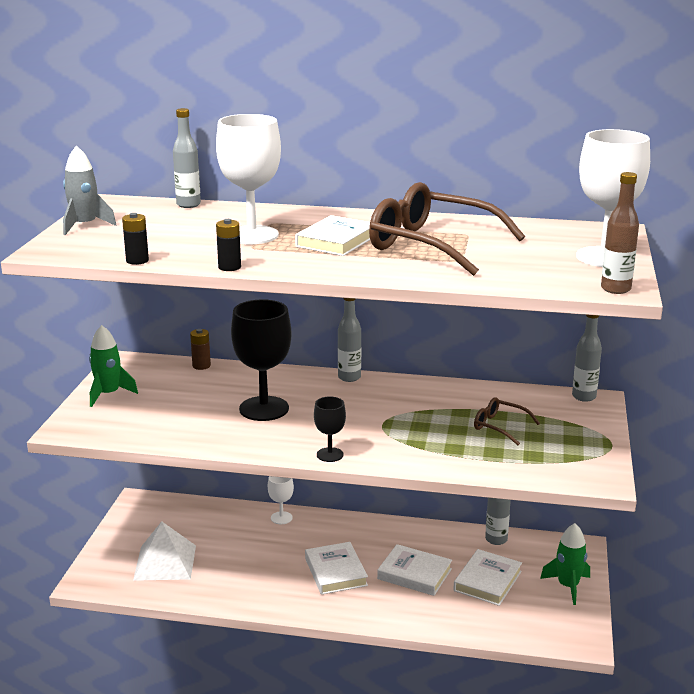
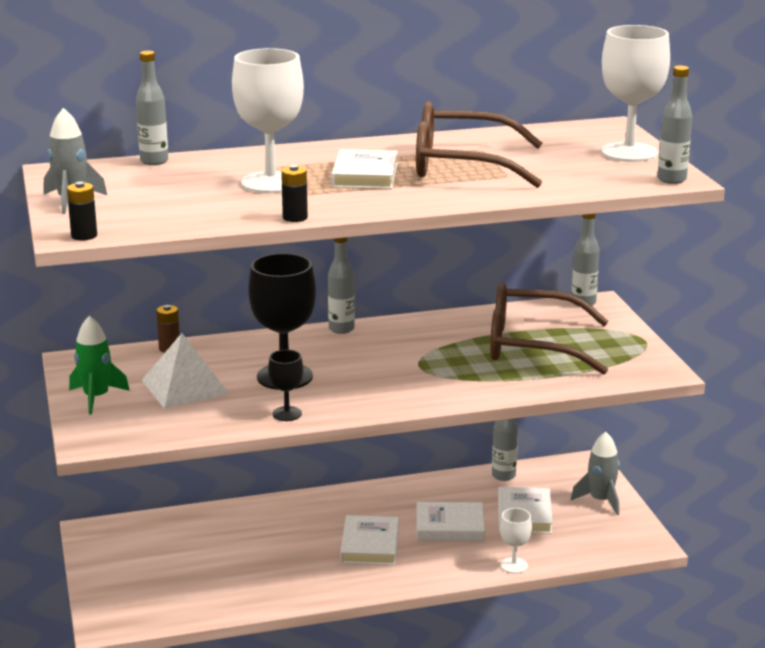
camera: 25 degrees left, 0 degrees up
black battery [122,213,149,265] -> black battery moved to [67,182,97,240]
white pyramid [133,521,196,581] -> white pyramid moved to [142,333,229,409]
white goblet [268,476,294,524] -> white goblet moved to [500,508,532,574]
white book [305,542,368,595] -> white book turned 45 degrees clockwise [340,515,399,565]
black goblet [314,396,346,462] -> black goblet moved to [268,350,303,421]
brown glasses [474,397,540,445] -> brown glasses [490,283,608,375], size x2.19
green rocket [540,523,590,605] -> grey rocket [571,432,620,515]
brown bottle [601,172,639,294] -> grey bottle [657,66,692,184]

